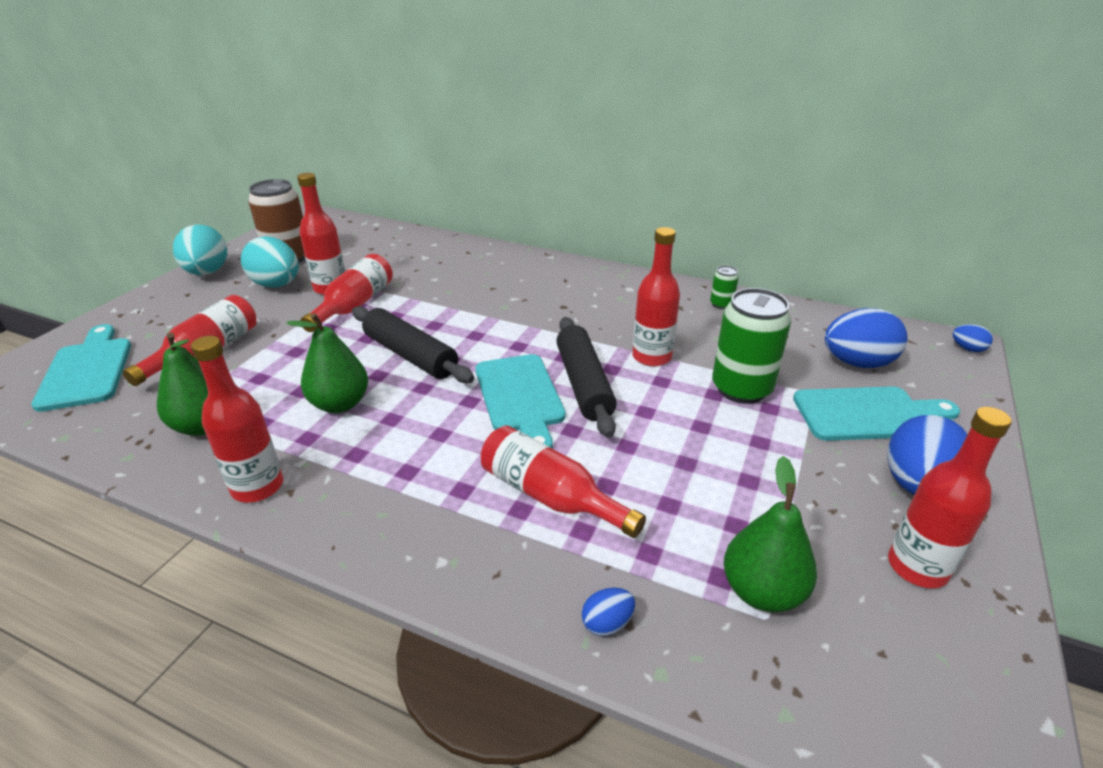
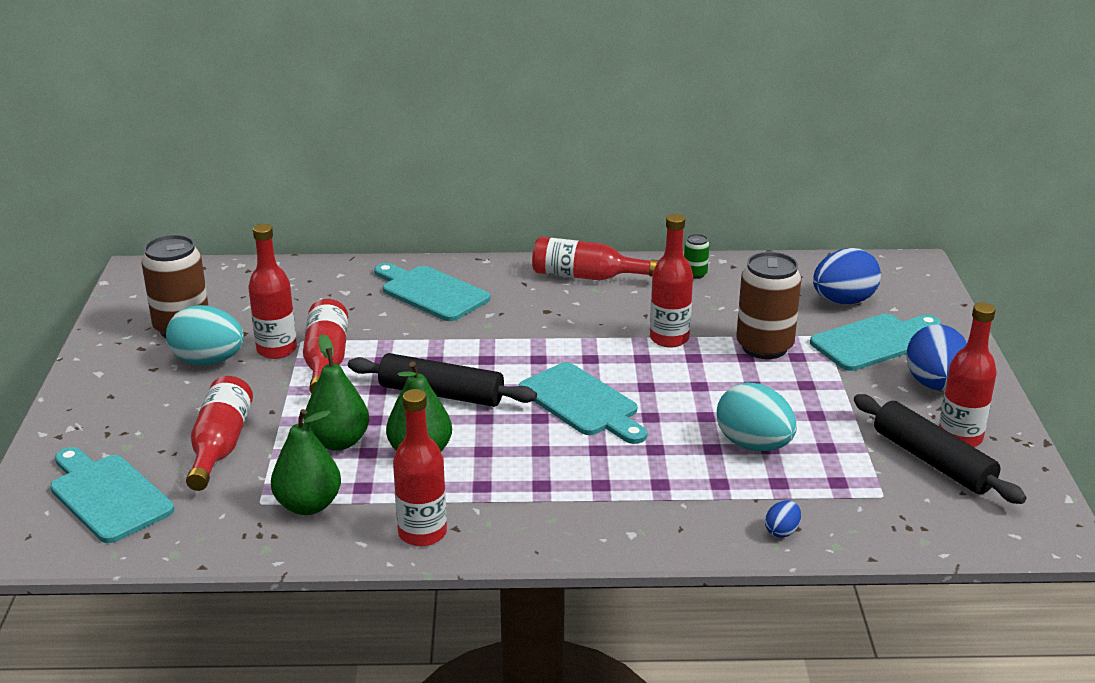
camera: 25 degrees left, 5 degrees down
turquoise egg [173,225,227,275] -> turquoise egg moved to [717,382,797,451]
red bottle [481,425,646,538] -> red bottle moved to [532,237,659,281]
black rolling pin [556,317,617,438] -> black rolling pin moved to [854,394,1026,504]
green can [712,288,791,404] -> brown can [736,252,801,359]
green pear [724,456,817,612] -> green pear moved to [304,334,369,451]
blue egg [952,324,993,352] -> none
none -> turquoise cutting board [374,263,490,321]

